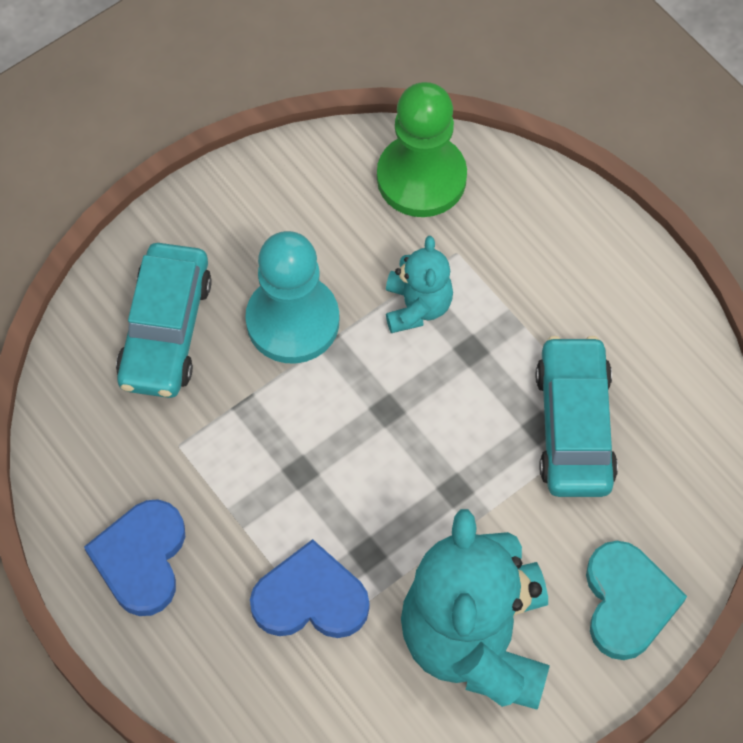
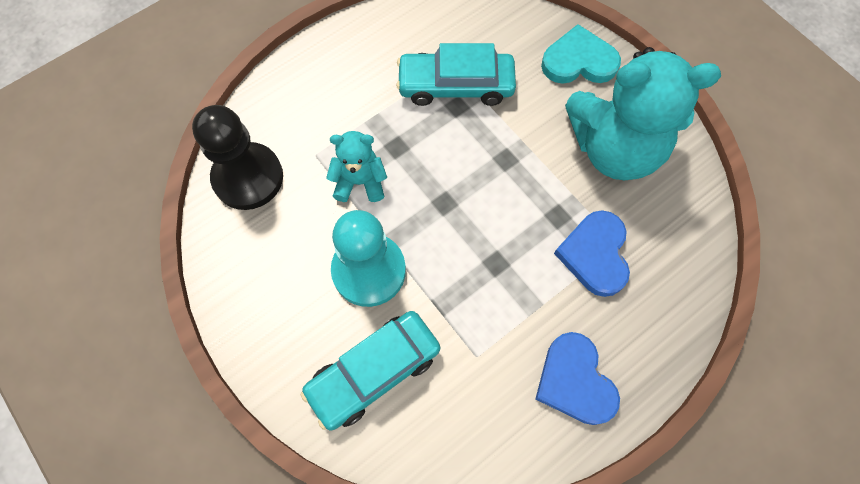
camera: 90 degrees left, 5 degrees up
blue heart [84,499,185,616] -> blue heart turned 60 degrees clockwise [535,332,620,425]
turquoise car [116,243,212,398] -> turquoise car turned 135 degrees clockwise [300,311,440,431]
green pawn [377,82,467,217] -> black pawn [192,105,283,210]

